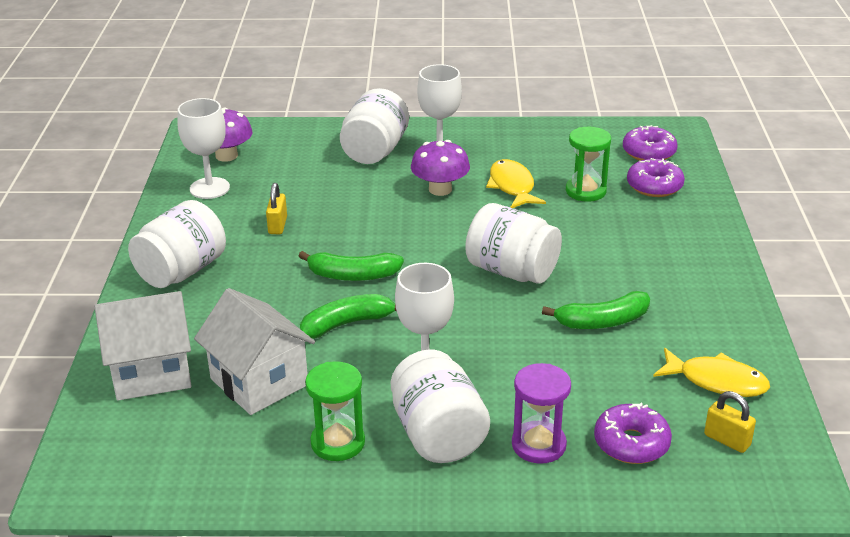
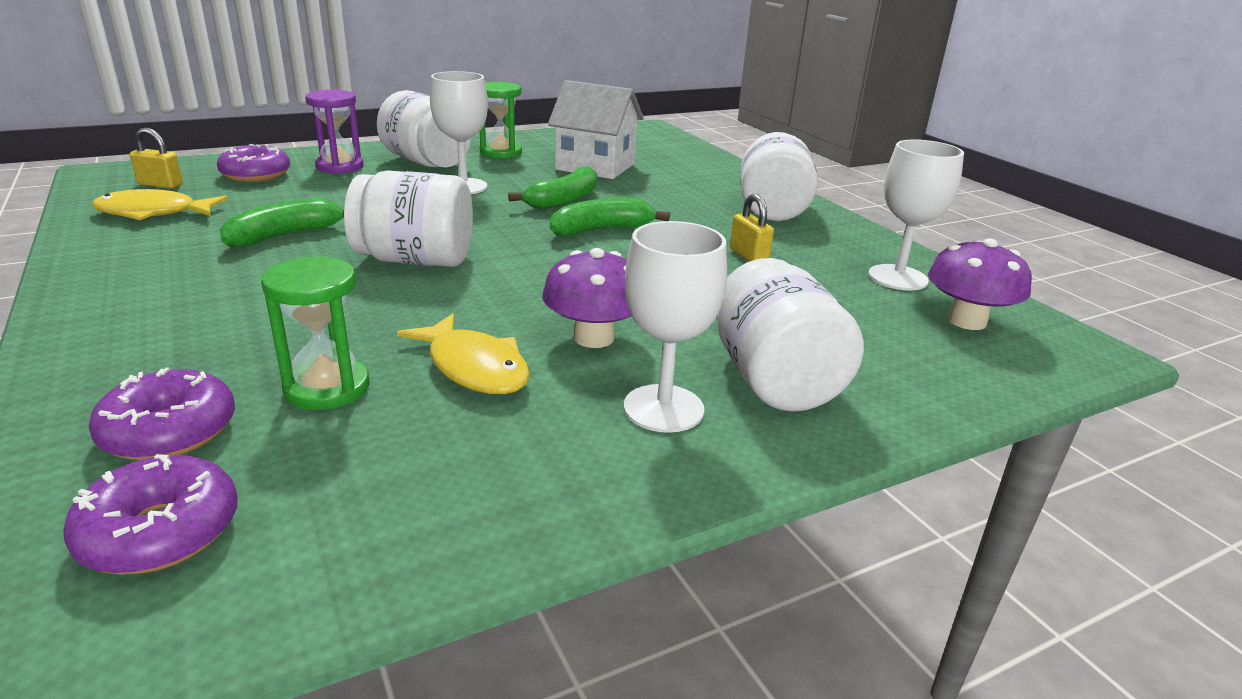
camera: 150 degrees right, 5 degrees down
white house [95,291,191,400] -> none

